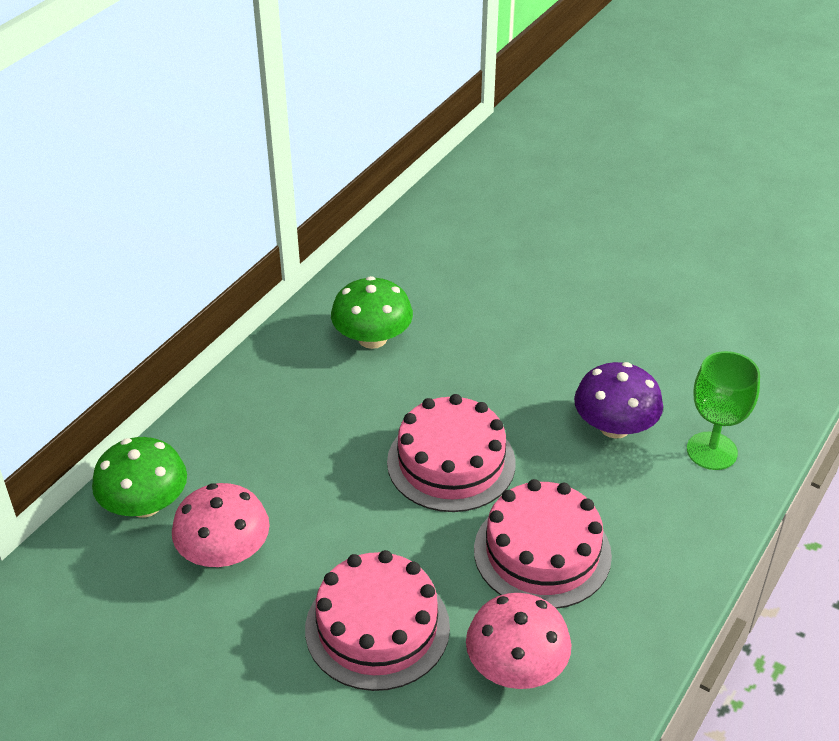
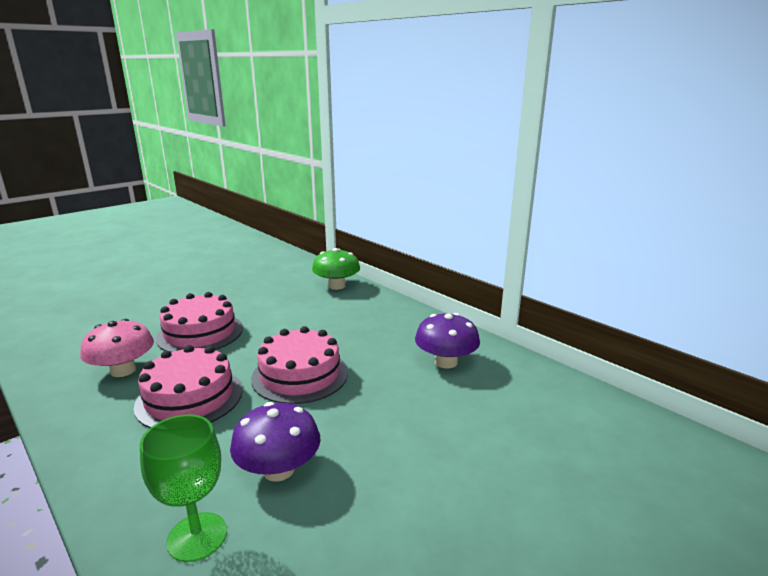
camera: 105 degrees right, 20 degrees down
pink mushroom [172,483,270,567] -> none
green mushroom [331,276,413,349] -> purple mushroom [415,313,480,369]

